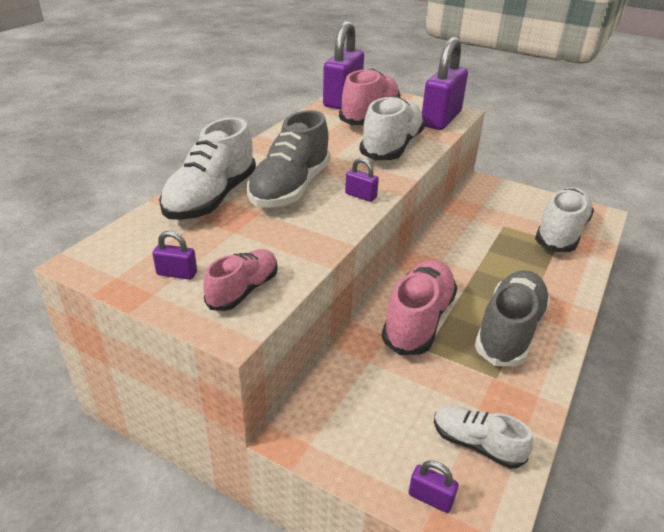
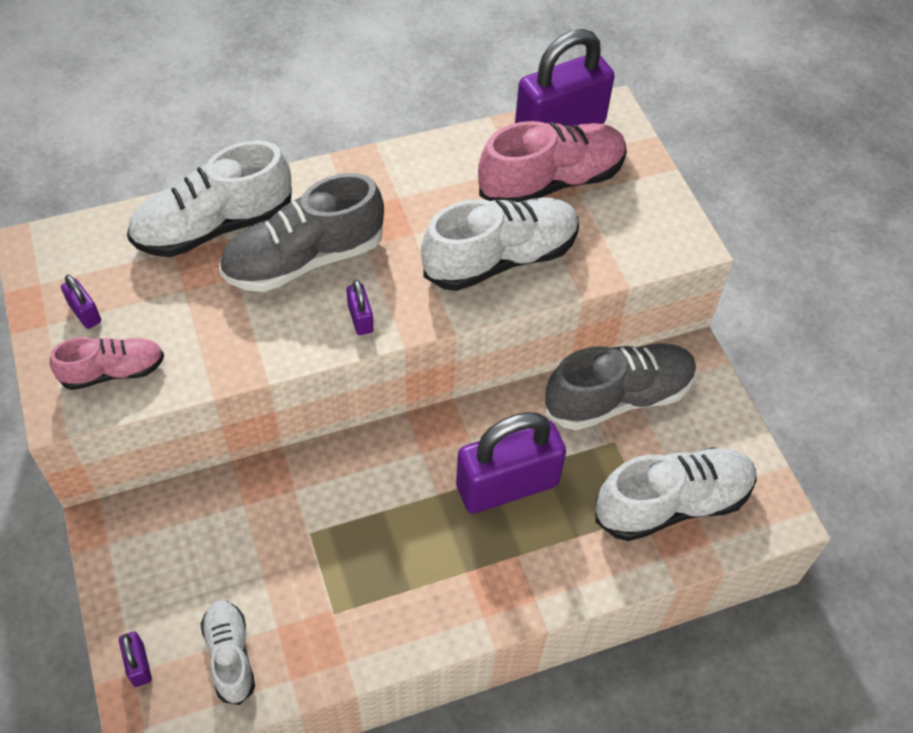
camera: 40 degrees right, 20 degrees up
pink shoe [382,260,457,355] -> none
purple padlock [422,37,468,130] -> purple padlock moved to [456,412,566,514]
grey shoe [475,270,551,366] -> grey shoe moved to [545,343,697,430]

